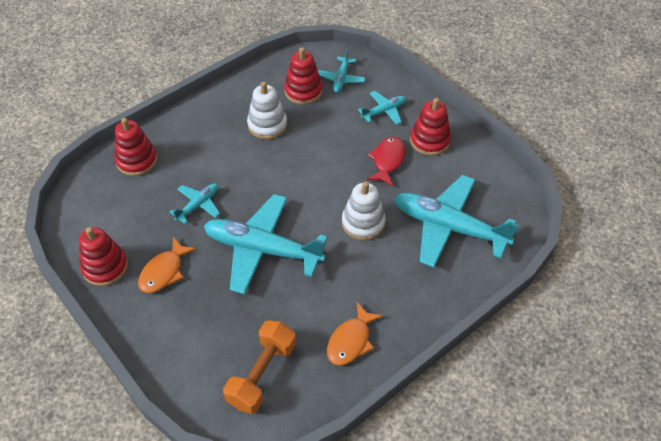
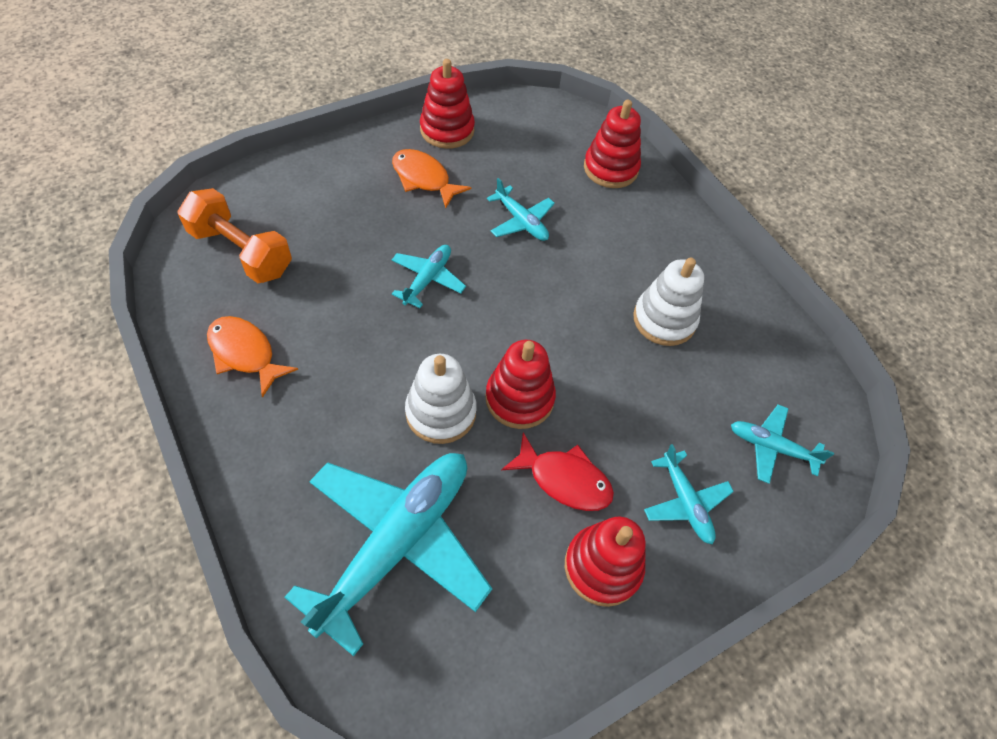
camera: 95 degrees right, 5 degrees up
turquoise plane [204,194,327,294] -> turquoise plane [392,245,466,308], size x0.47
red stacking toy [284,47,323,105] -> red stacking toy moved to [485,340,556,429]

